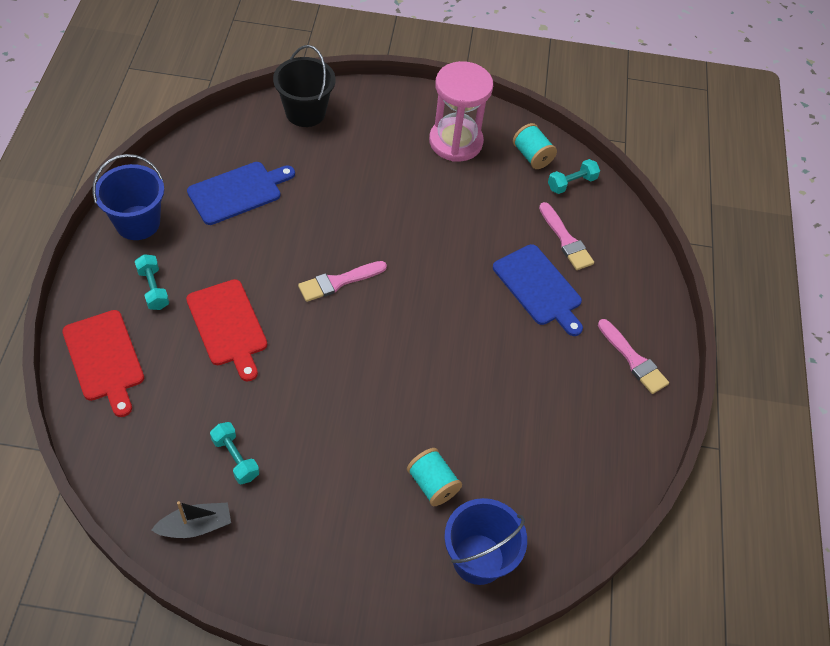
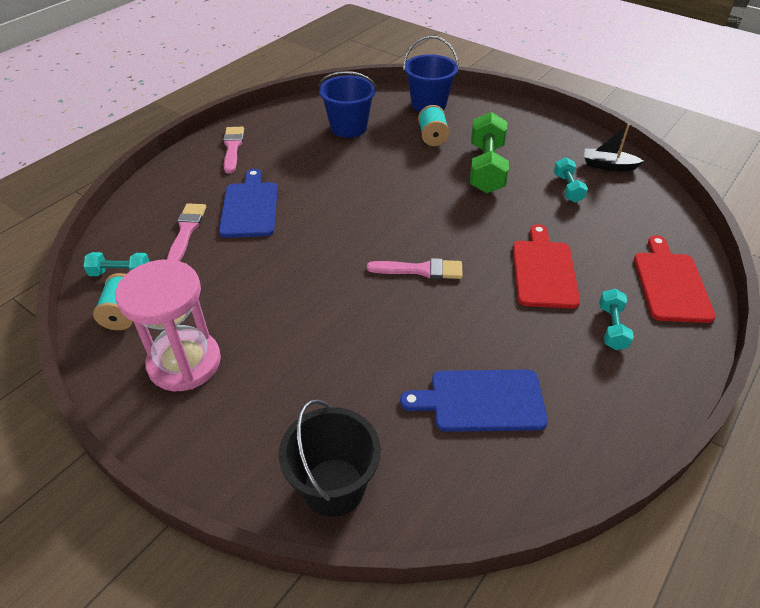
camera: 145 degrees left, 10 degrees down
blue bucket [92,154,164,240] -> blue bucket moved to [318,71,377,138]
none -> green dumbbell [470,112,509,193]

